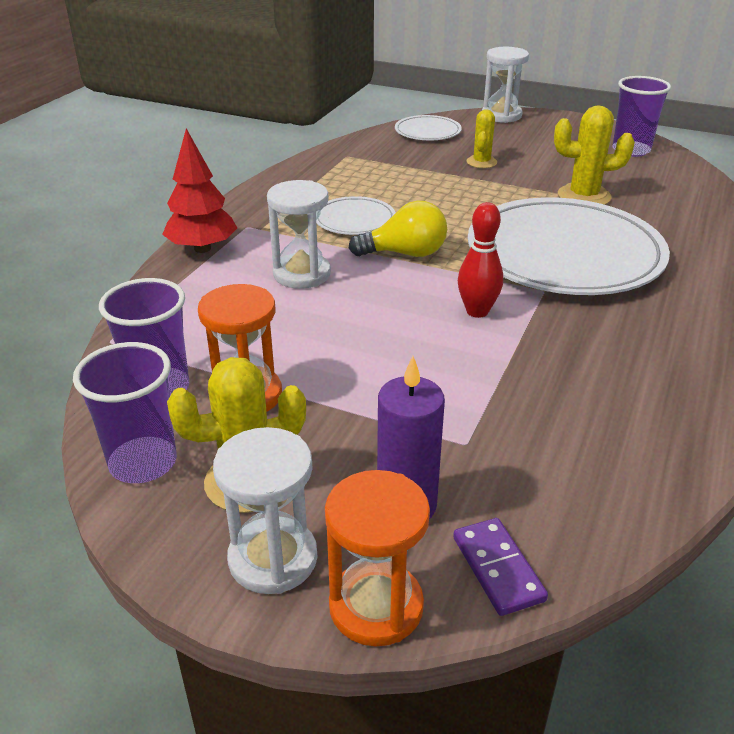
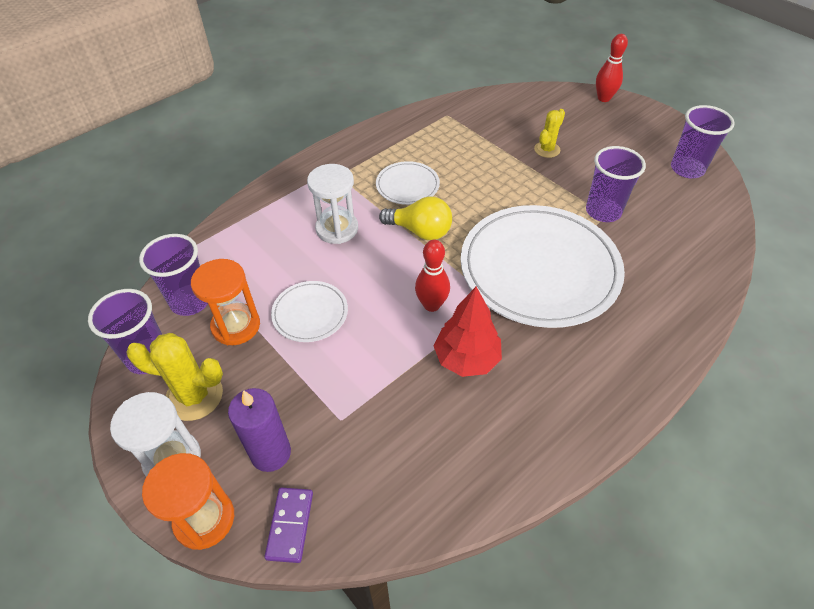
camera: 25 degrees right, 15 degrees up
red tree [162,128,237,253] -> red tree moved to [434,287,502,377]
white plate [395,115,462,140] -> white plate moved to [271,281,348,342]
white hourglass [482,47,529,123] -> red bowling pin [596,34,628,102]
yellow cactus [554,105,635,205] -> purple cup [586,146,646,222]

